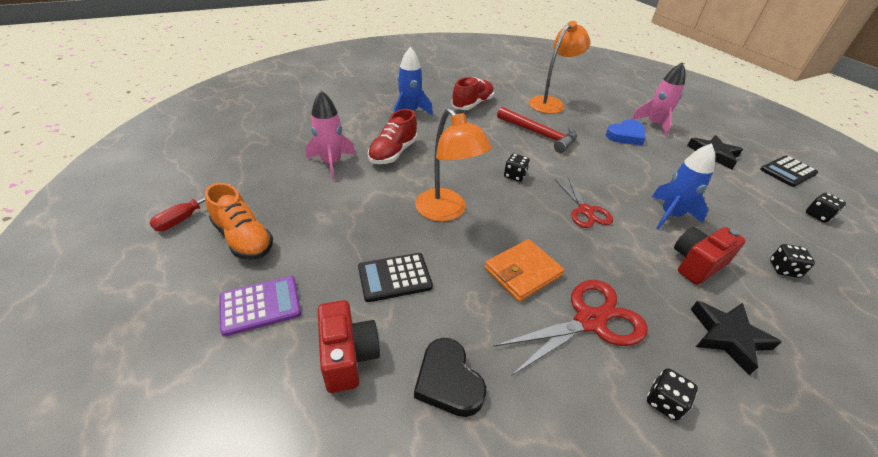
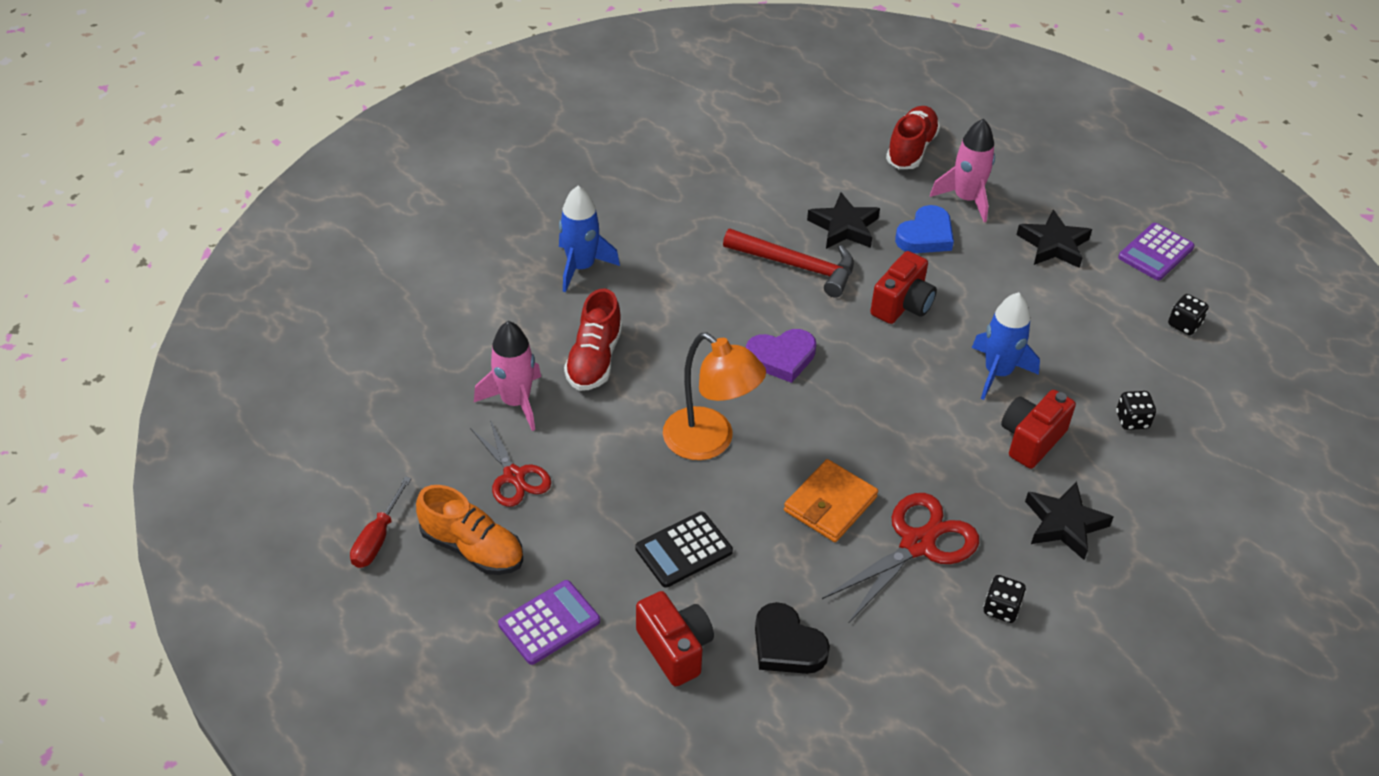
camera: 15 degrees left, 5 degrees up
red shoe [451,77,494,110] -> red shoe moved to [886,106,940,169]
black dice [504,154,530,182] -> purple heart [746,329,816,383]
orange lamp [529,21,591,114] -> none
red scissors [555,177,613,228] -> red scissors moved to [470,420,551,507]
black calculator [760,156,818,187] -> purple calculator [1118,223,1195,280]
none -> black star [807,192,880,249]
none -> red camera [870,251,937,324]

